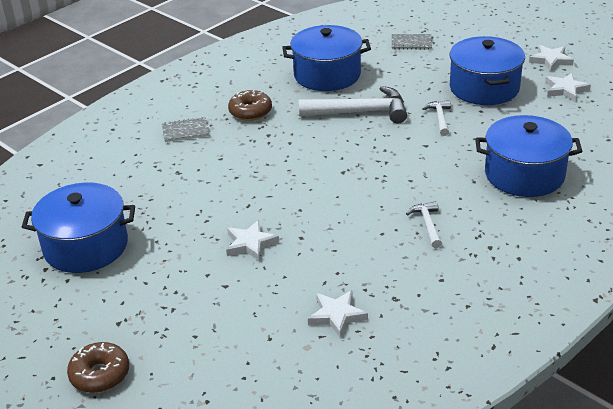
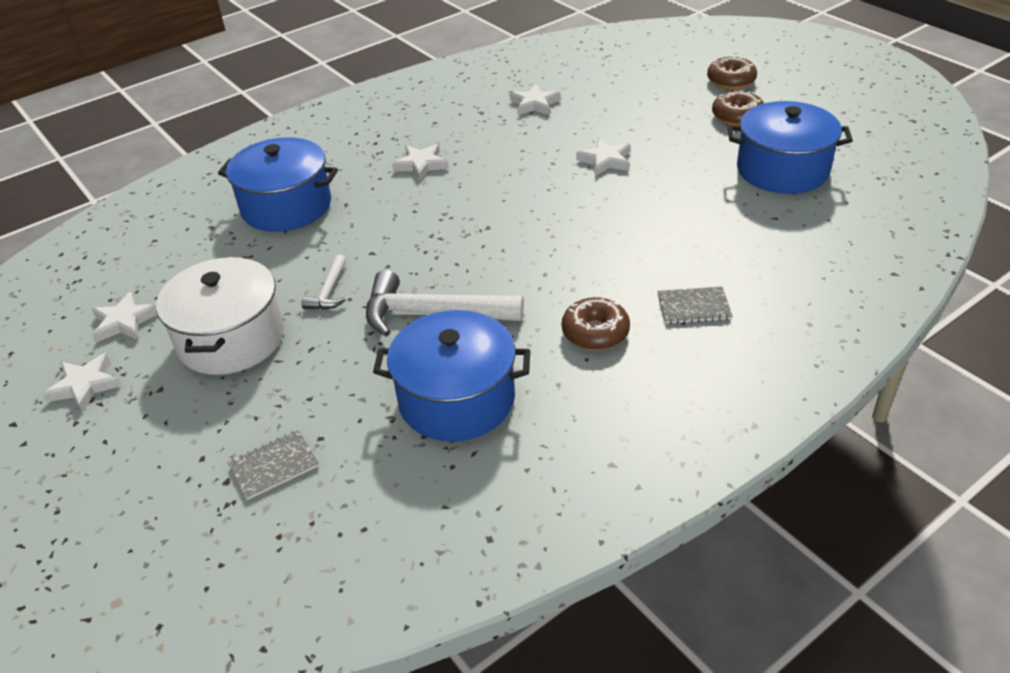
camera: 170 degrees left, 5 degrees up
grey notebook [392,34,432,50] -> grey notebook turned 45 degrees counterclockwise [228,430,319,500]
white hammer [406,201,442,248] -> white star [392,144,449,181]
blue pot [449,36,525,105] -> white pot [156,257,284,375]
none -> brown donut [712,90,764,126]

